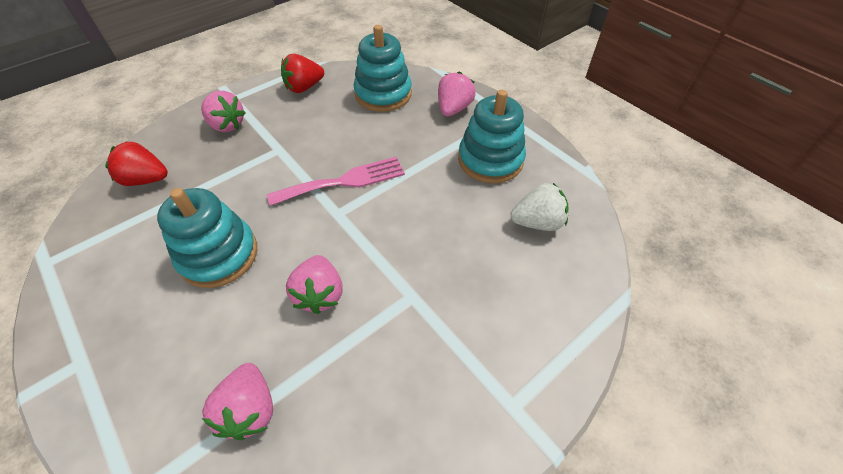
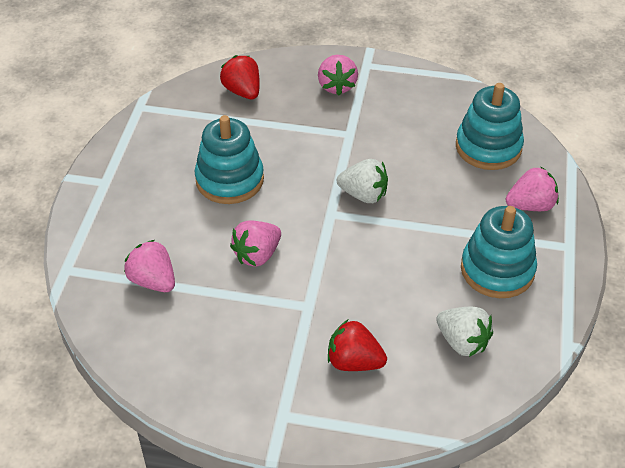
camera: 50 degrees right, 5 degrees down
pink strawberry [202,363,273,440] -> pink strawberry turned 90 degrees clockwise [124,240,175,292]
pink fork [267,157,405,206] -> white strawberry [337,159,388,203]
red strawberry [281,54,324,93] -> red strawberry moved to [328,320,387,371]

